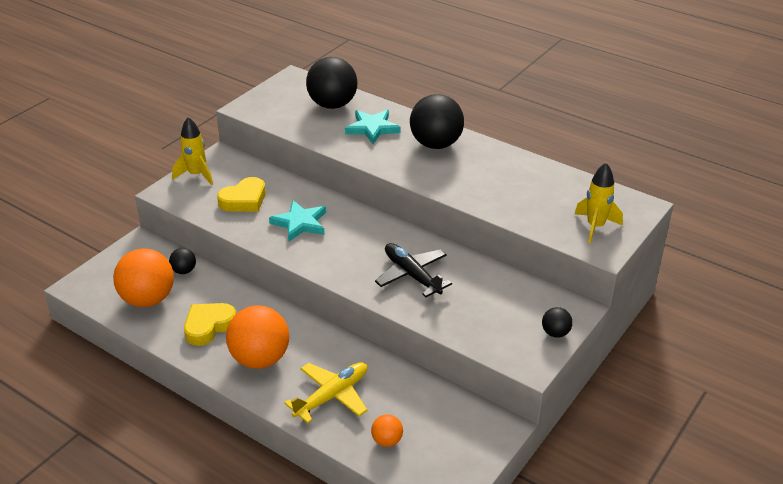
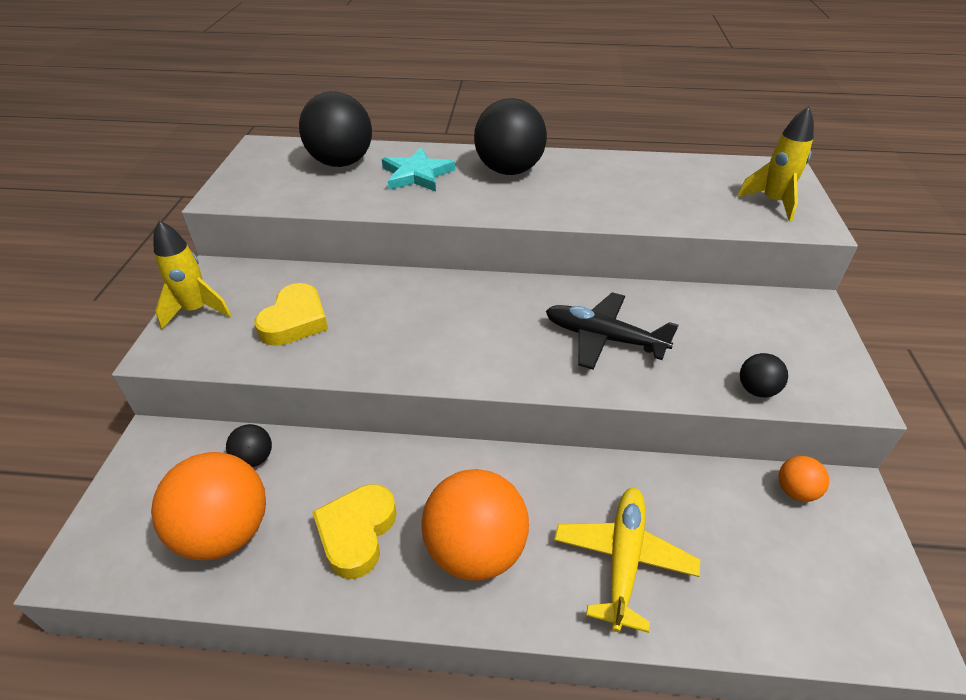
camera: 30 degrees left, 5 degrees up
turquoise star [269,200,326,242] -> none
orange ball [371,414,403,447] -> orange ball moved to [779,456,829,502]
black ball [542,307,573,338] -> black ball moved to [740,353,788,397]

